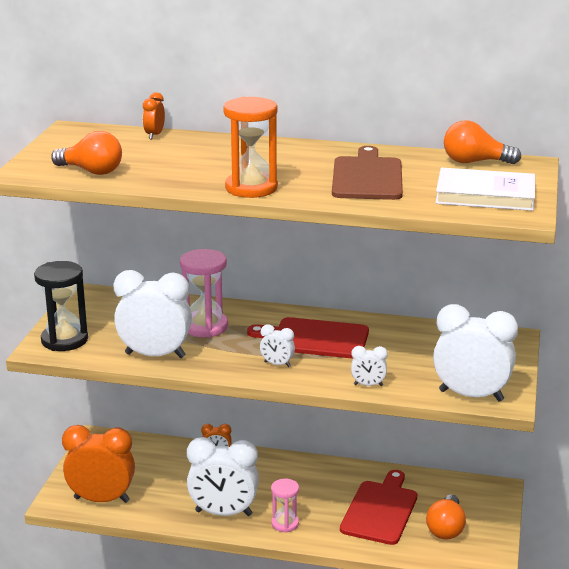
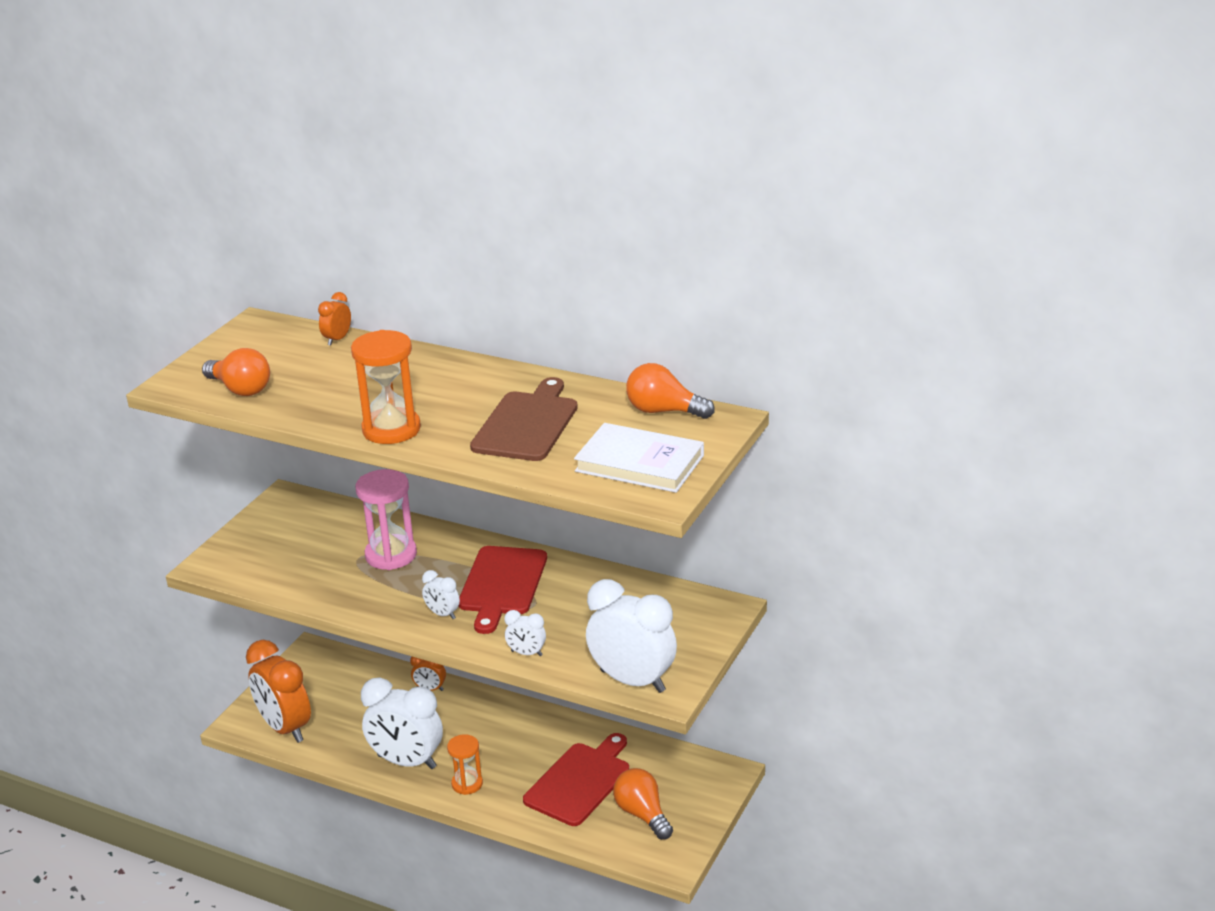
camera: 15 degrees right, 5 degrees up
black hourglass [34,261,88,351] -> none
orange clock [62,425,135,503] -> orange clock turned 150 degrees counterclockwise [246,640,311,743]
white clock [114,270,192,358] -> none
red cutting board [247,317,369,359] -> red cutting board turned 105 degrees counterclockwise [459,546,547,634]
pink hourglass [271,479,299,533] -> orange hourglass [447,734,483,795]
orange light bulb [426,494,466,540] -> orange light bulb turned 120 degrees clockwise [613,768,673,840]

